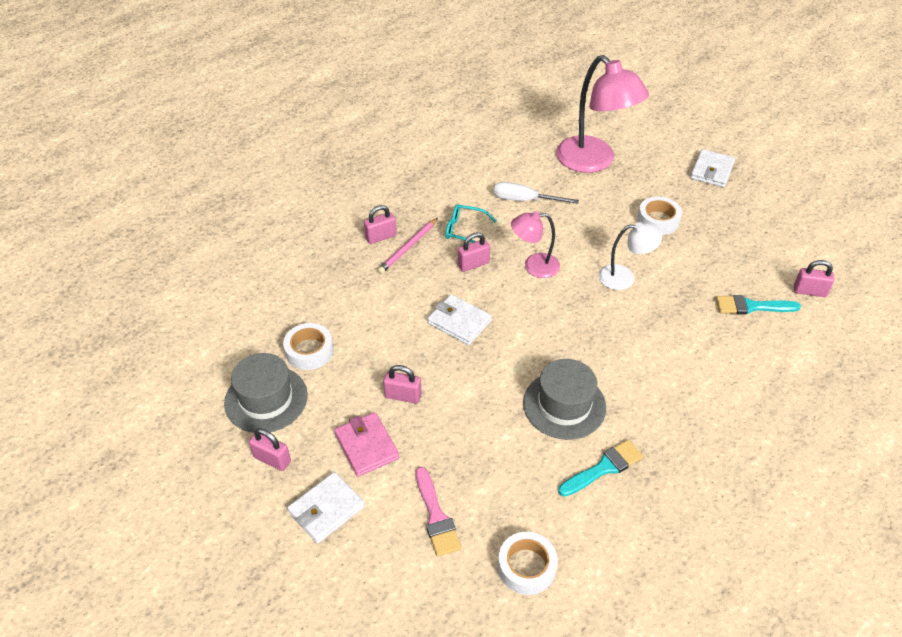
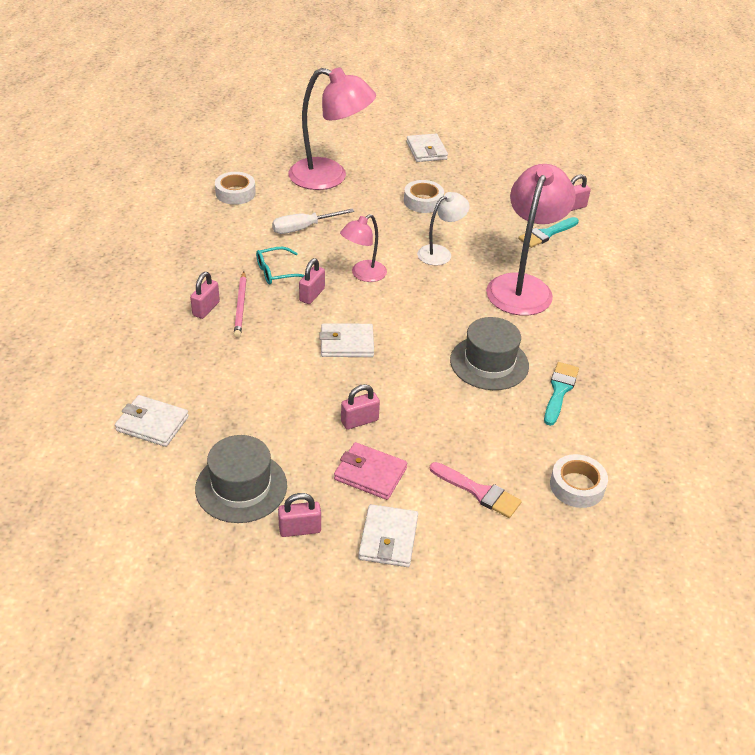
camera: 40 degrees left, 5 degrees down
white tape [283,323,333,370] -> white tape moved to [215,172,256,205]
none -> white wallet [115,395,189,447]
none -> pink lamp [486,164,576,316]

